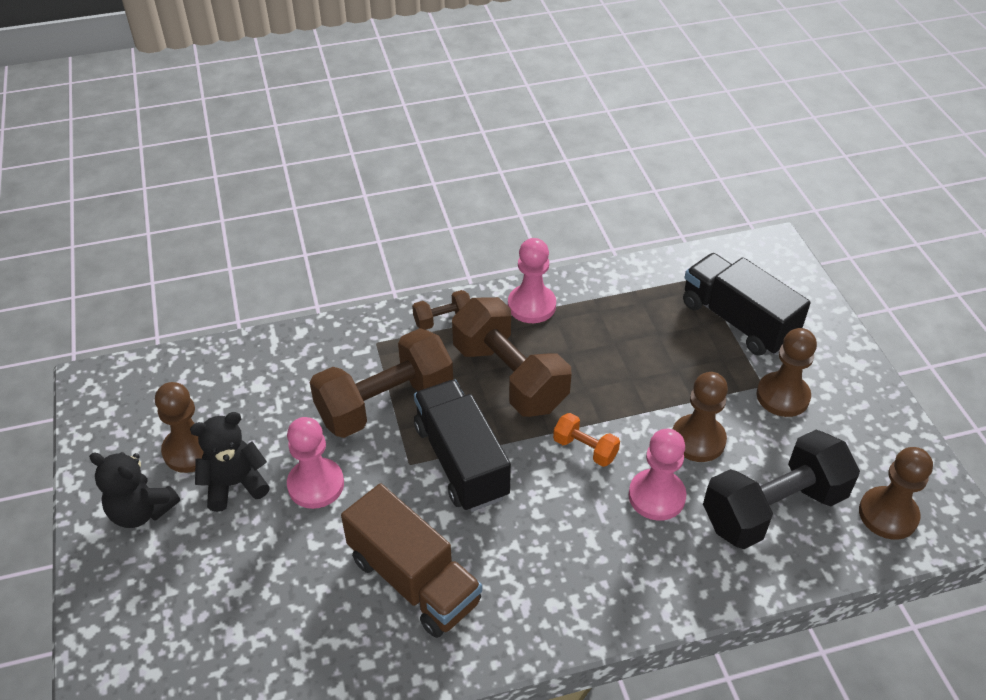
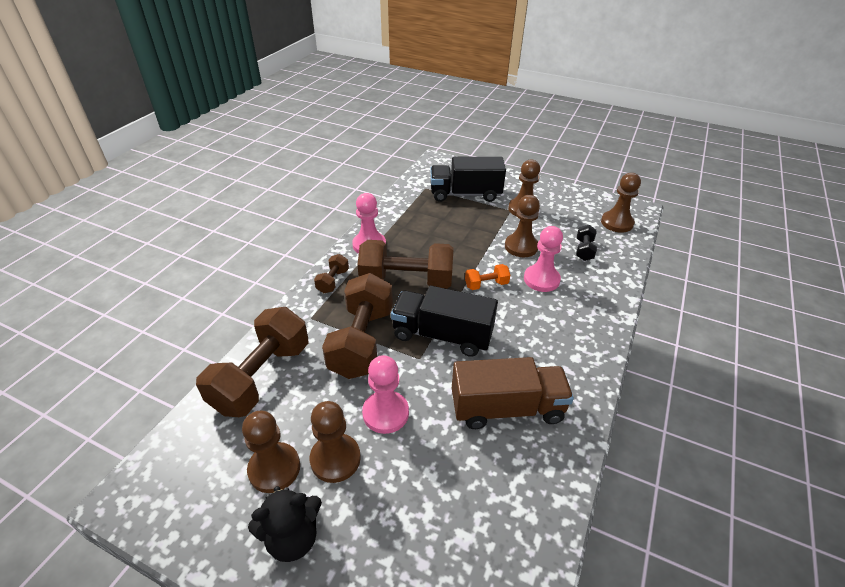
camera: 50 degrees left, 5 degrees down
black teddy bear [190,412,270,512] -> brown pawn [310,401,361,483]
black dumbbell [703,430,860,549] -> black dumbbell [576,225,597,261], size x0.46
none -> brown dumbbell [196,307,308,417]

